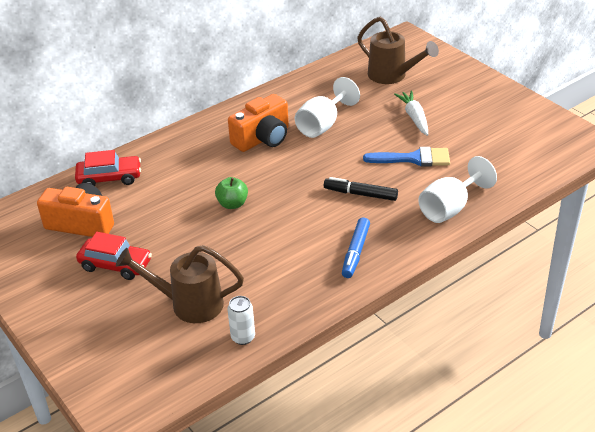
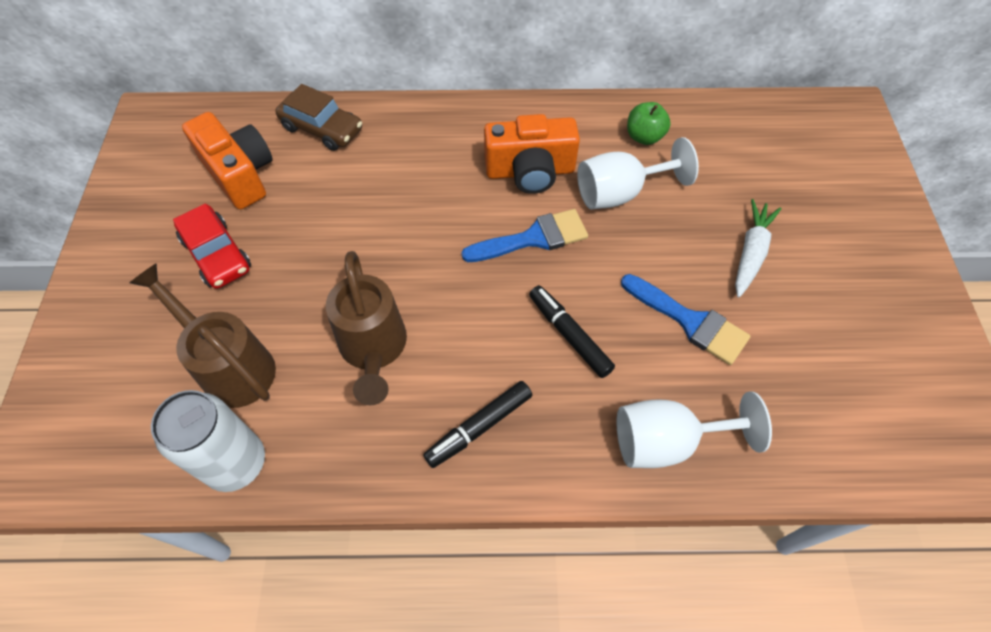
camera: 35 degrees right, 20 degrees up
red car [75,150,141,186] -> brown car [275,84,362,151]
green apple [215,177,248,209] -> green apple moved to [627,102,671,145]
white can [227,296,255,345] -> white can [151,390,265,492], size x1.76
blue marker [342,217,370,278] -> black marker [423,381,532,468]
brown watering can [357,17,439,84] -> brown watering can moved to [326,251,407,405]
none -> blue brush [462,209,588,262]

